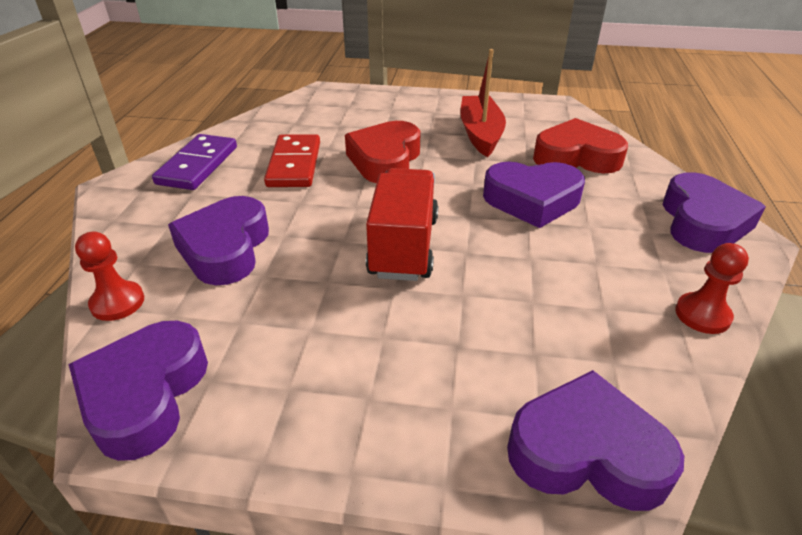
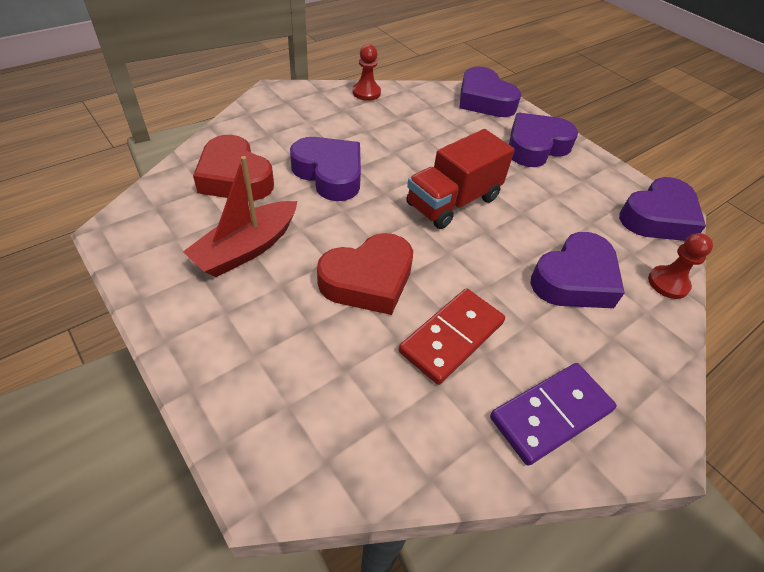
camera: 140 degrees left, 10 degrees up
purple heart [663,172,766,253] -> purple heart moved to [509,113,578,167]

